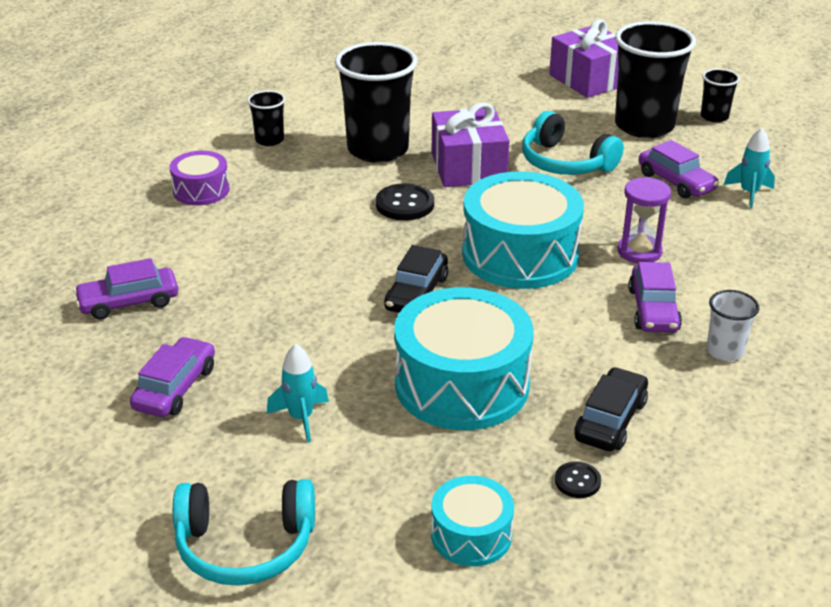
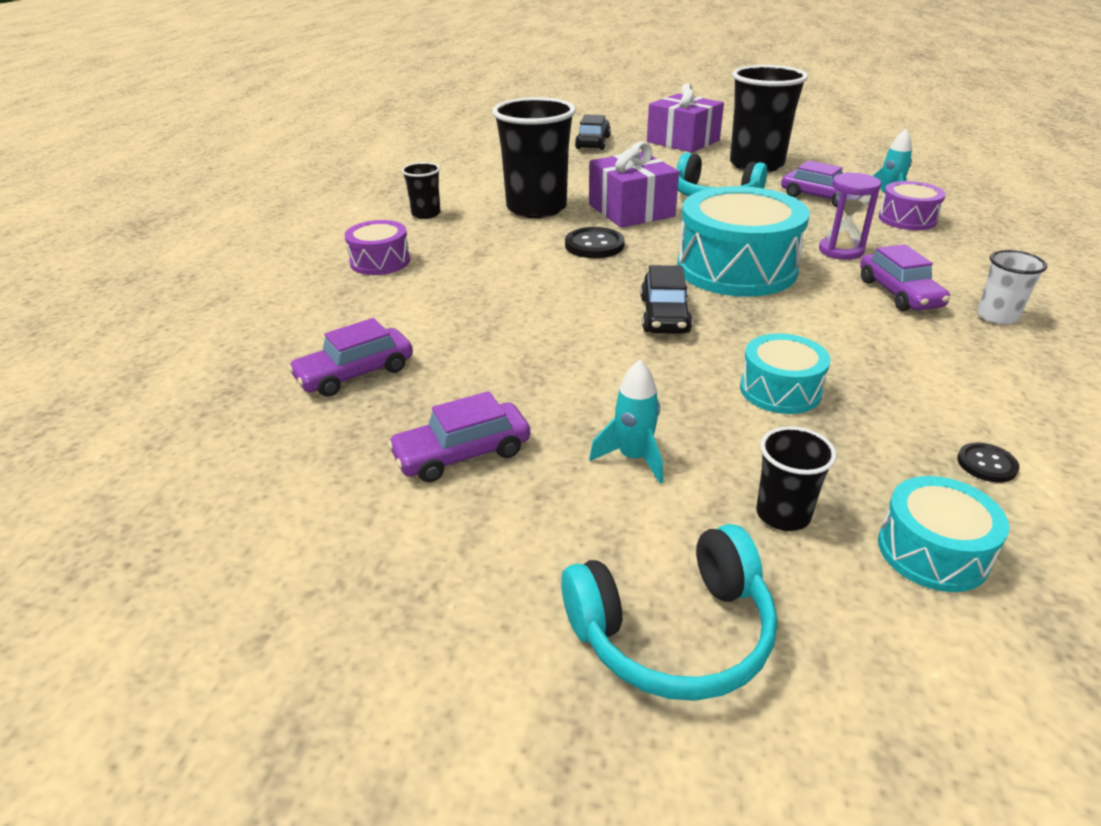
camera: 15 degrees left, 0 degrees up
purple car [130,337,215,417] -> purple car turned 120 degrees counterclockwise [387,391,530,482]
turquoise drum [394,287,534,430] -> turquoise drum [740,333,830,414], size x0.52
black car [574,367,648,451] -> black car moved to [575,114,611,150]
black cup [701,69,740,123] -> black cup moved to [756,426,837,531]
none -> purple drum [878,181,946,230]

